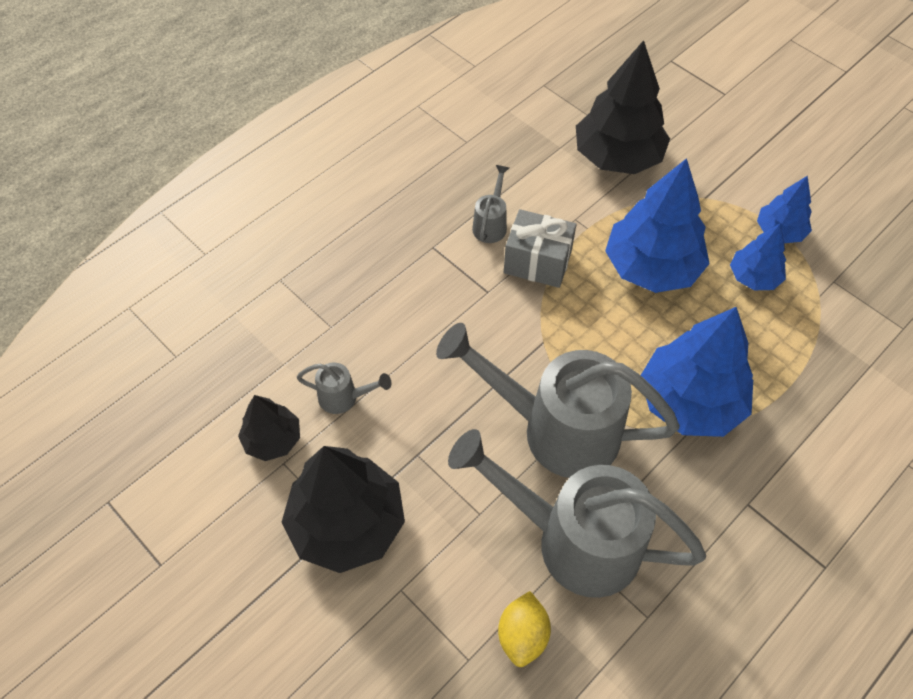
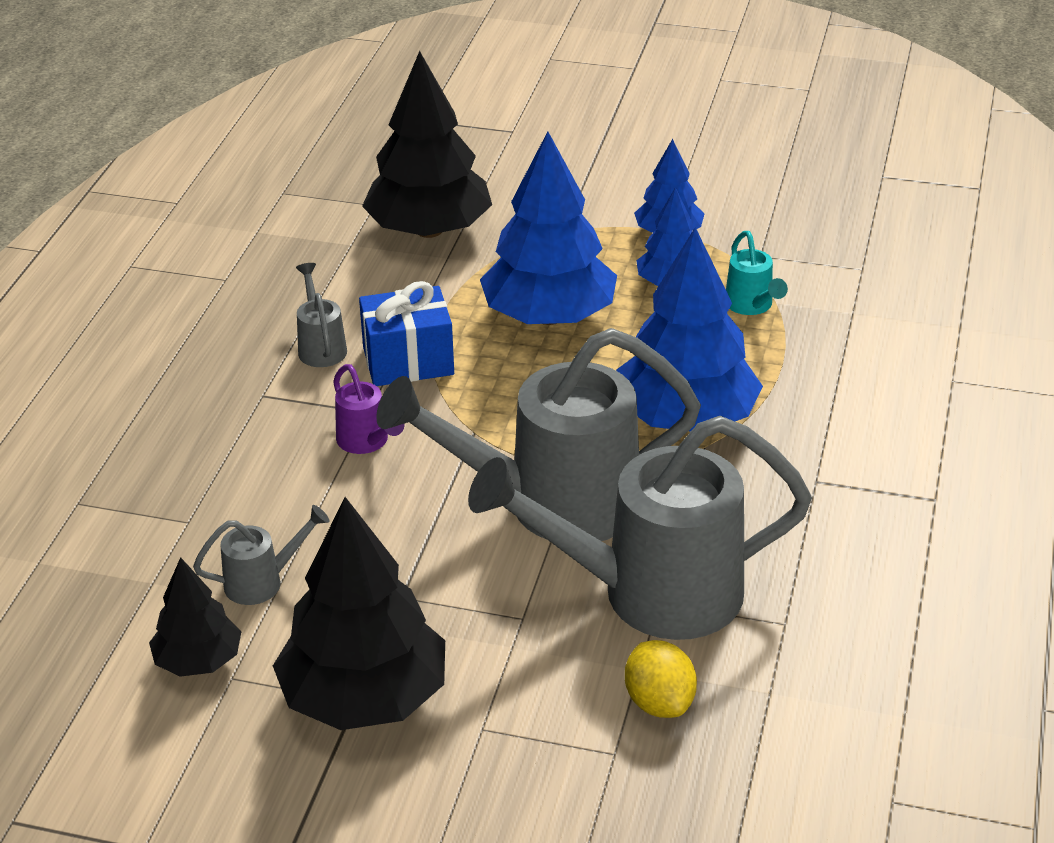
camera: 30 degrees left, 20 degrees down
grey gift [504,209,577,288] -> blue gift [359,281,454,386]
none -> purple watering can [333,364,404,454]
none -> turquoise watering can [726,231,788,315]

